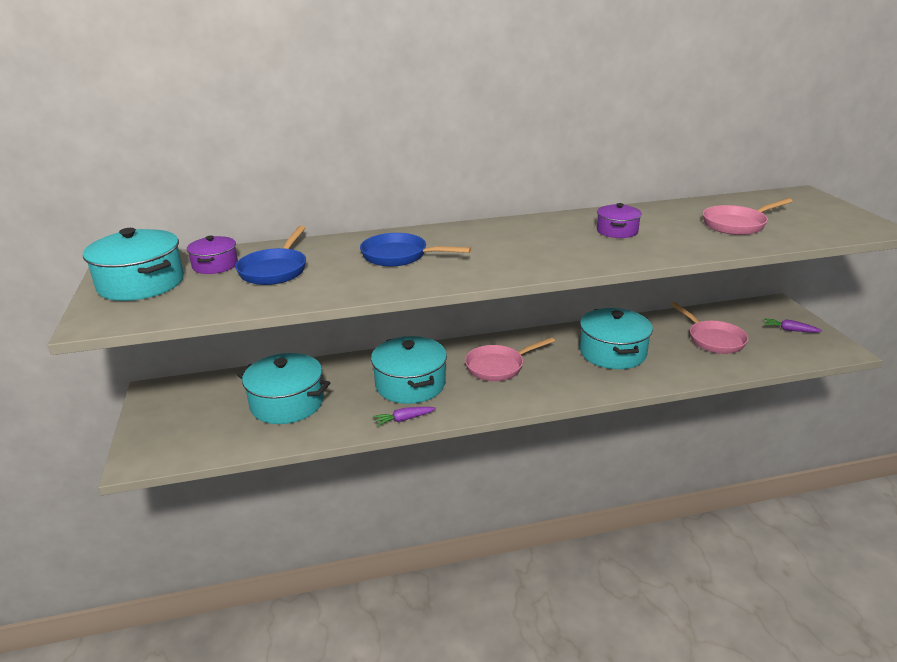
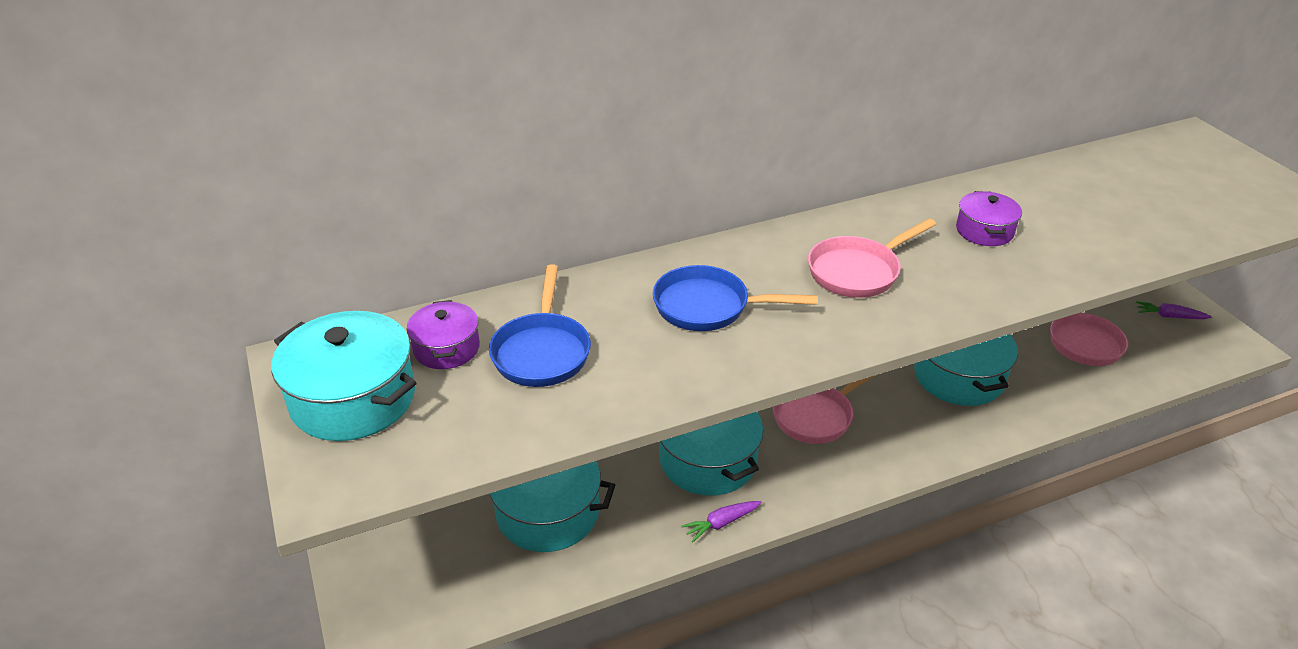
camera: 10 degrees left, 10 degrees up
pink pan [703,198,793,235] -> pink pan moved to [808,218,936,298]

